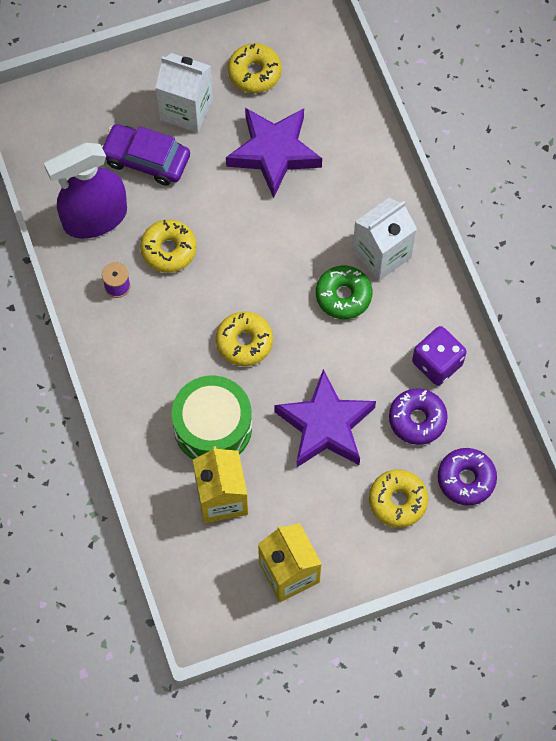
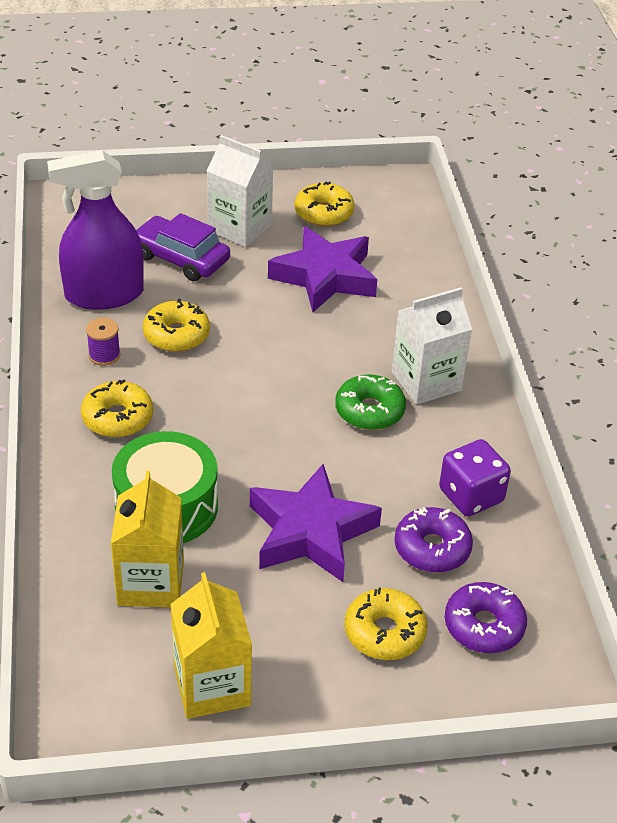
camera: 10 degrees right, 25 degrees down
yellow donut [216,312,273,366] -> yellow donut moved to [81,379,153,437]

